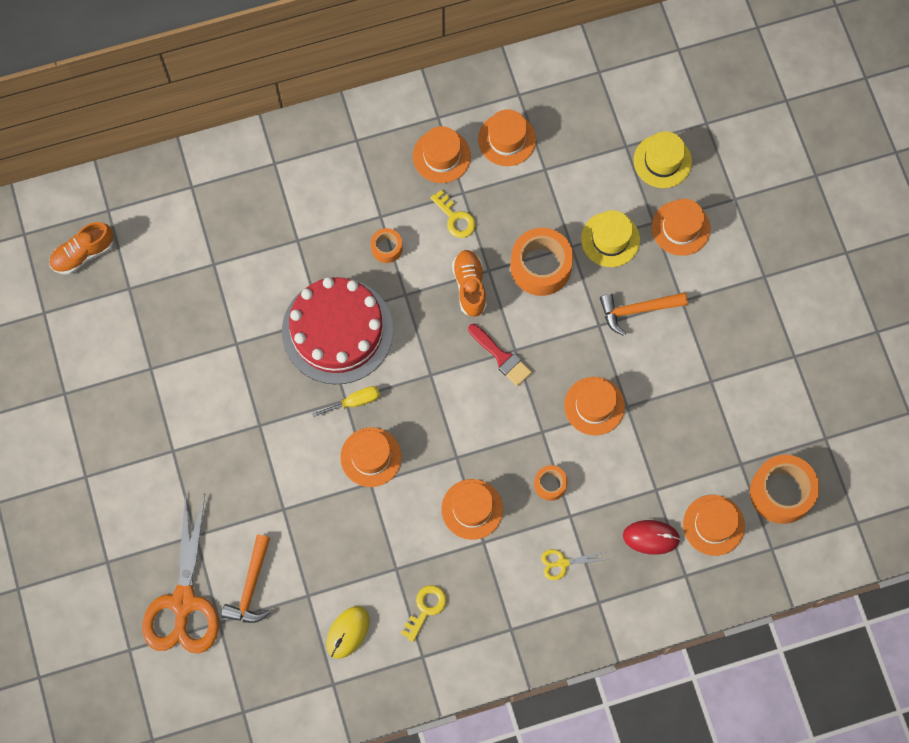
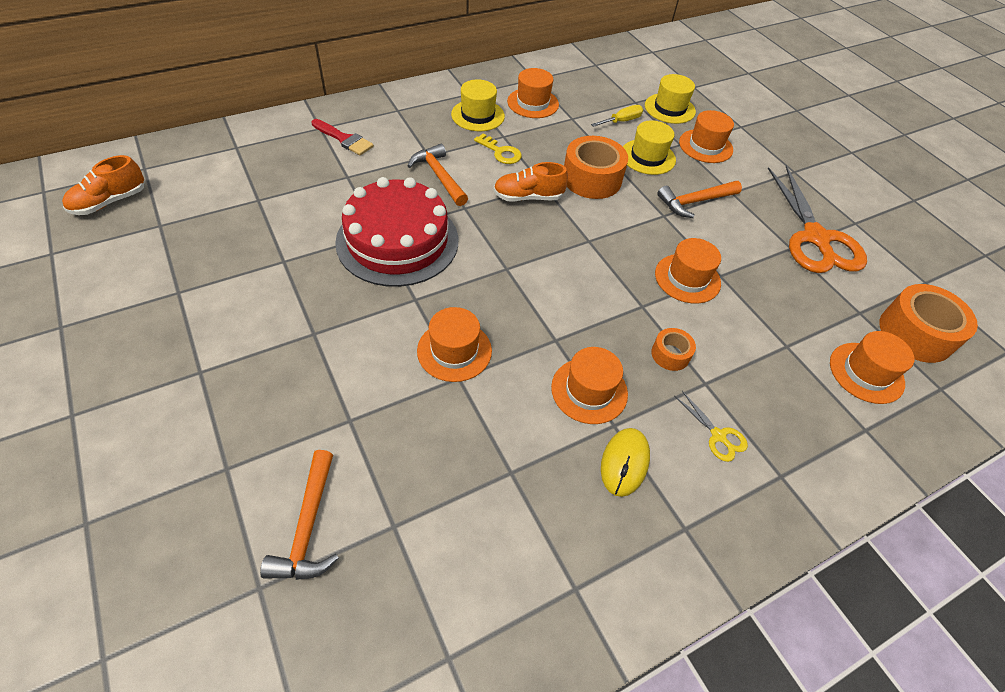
camera: 15 degrees left, 20 degrees down
orange scissors [142,493,219,654] -> orange scissors moved to [768,165,867,273]
yellow screwdriver [312,386,380,417] -> yellow screwdriver moved to [591,105,643,127]
yellow mouse [326,606,370,659] -> yellow mouse moved to [601,428,650,497]
orange tape [371,228,403,263] -> orange hammer [408,144,468,206]
yellow key [401,585,446,642] -> none
orange hat [413,126,471,183] -> yellow hat [451,79,505,131]
orange shoe [452,250,487,317] -> orange shoe turned 75 degrees counterclockwise [493,162,568,202]
red brush [468,324,532,386] -> red brush moved to [311,119,374,155]
yellow scissors [541,549,608,580] -> yellow scissors turned 105 degrees counterclockwise [674,391,748,462]
red mouse [623,520,681,555] -> none

